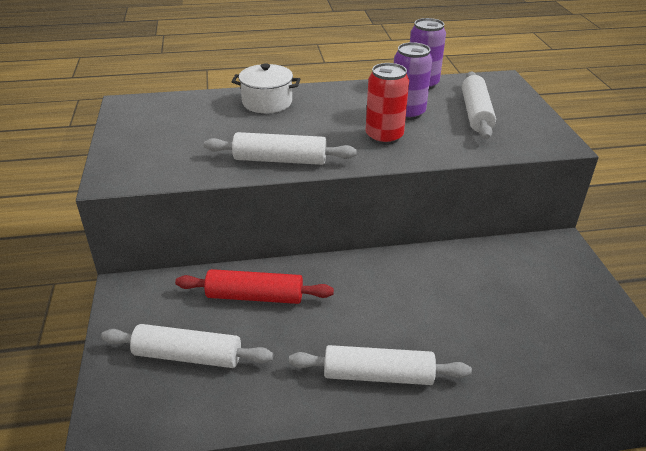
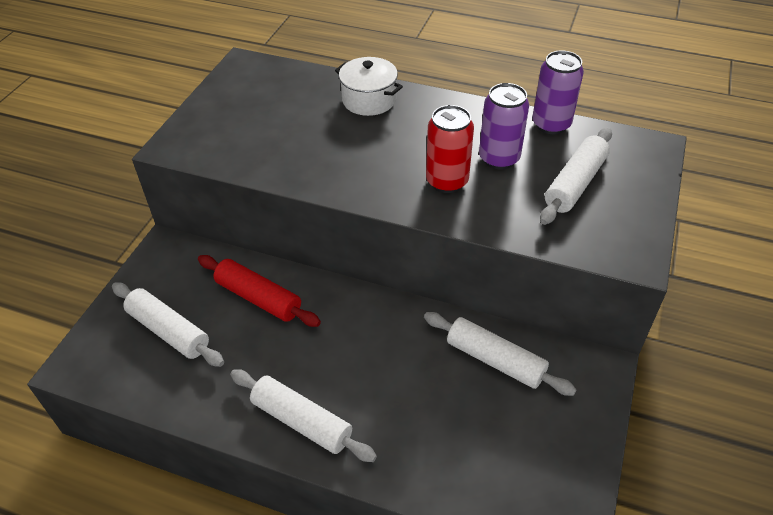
camera: 30 degrees right, 10 degrees up
white rolling pin [204,132,357,165] -> white rolling pin moved to [424,312,577,396]

